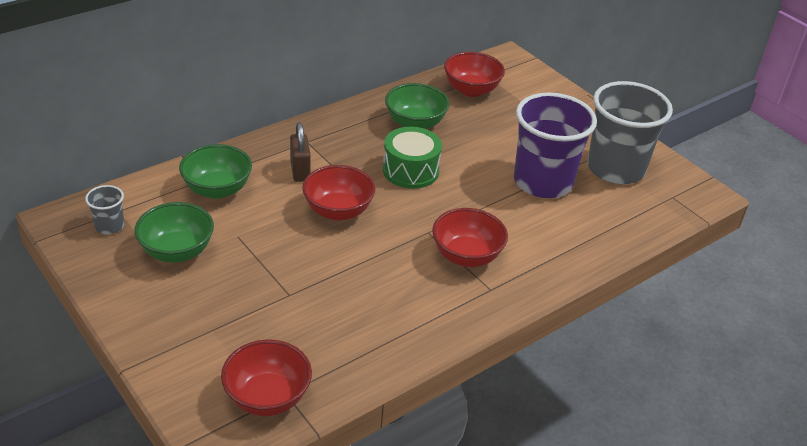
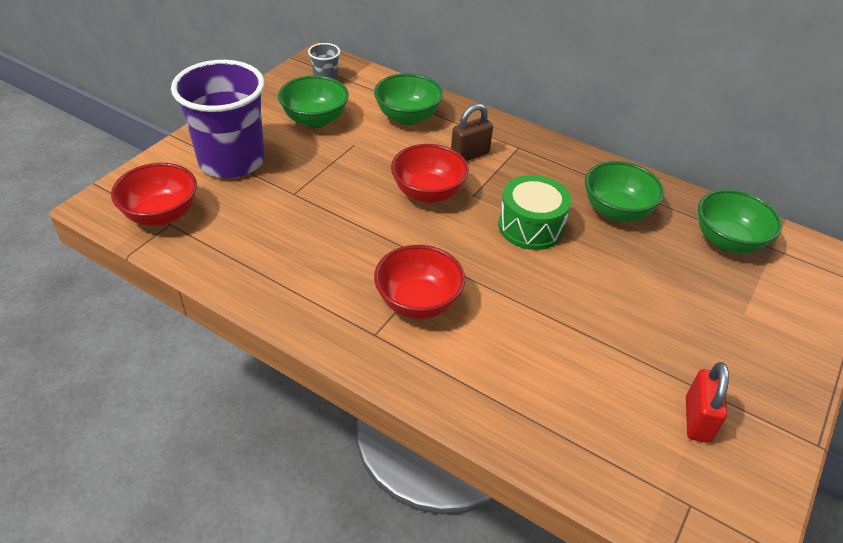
camera: 70 degrees right, 5 degrees up
red bowl [444,52,505,97] -> green bowl [698,189,782,253]
purple cup [514,92,597,198] -> purple cup moved to [171,60,265,178]
grey cup [587,81,673,184] -> red padlock [686,362,729,443]

